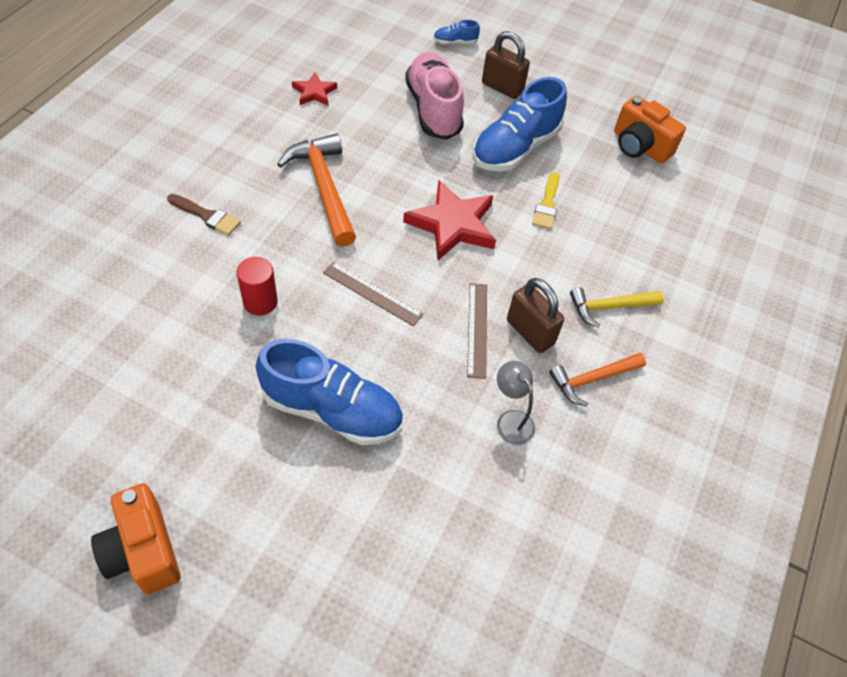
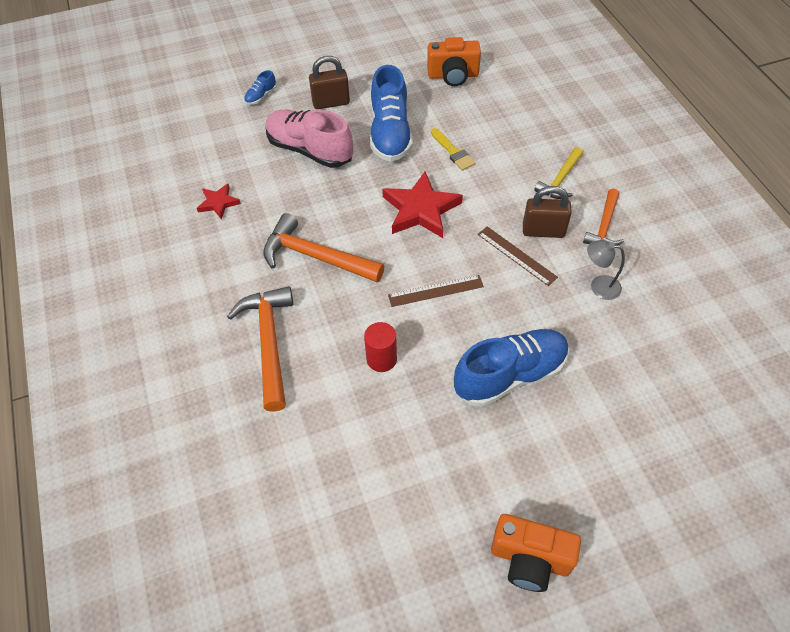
camera: 40 degrees left, 0 degrees up
brown brush [167,194,241,236] -> orange hammer [227,286,293,412]

